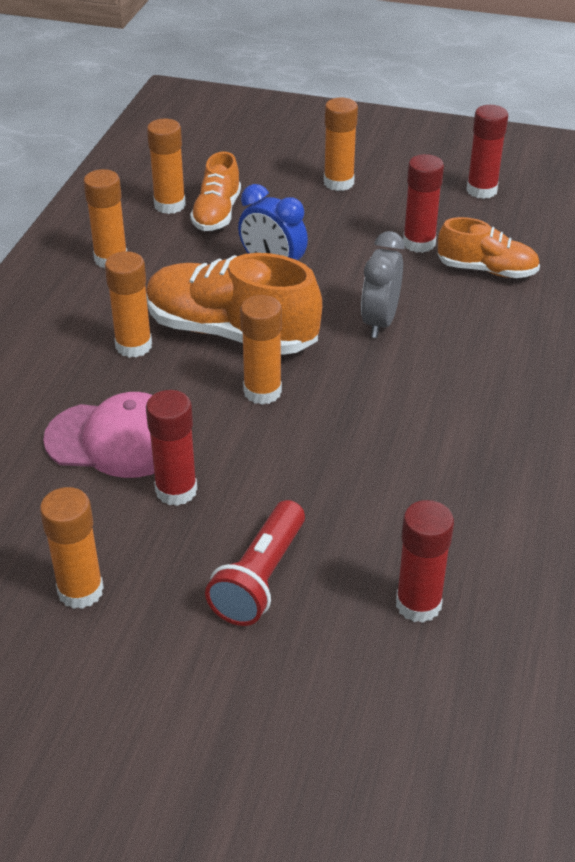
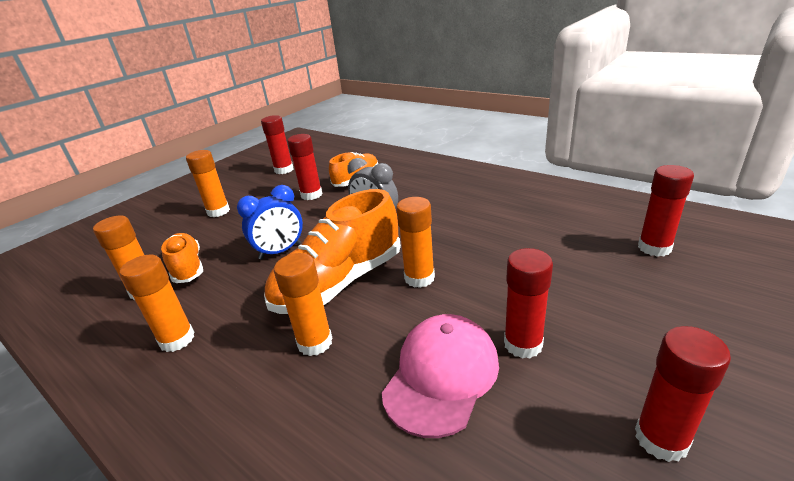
camera: 65 degrees left, 10 degrees down
orange glue stick [40,487,104,609] -> red glue stick [635,326,731,462]
orange shoe [190,152,241,231] -> orange shoe turned 150 degrees counterclockwise [161,233,203,283]
red flashlight [205,500,305,626] -> none

